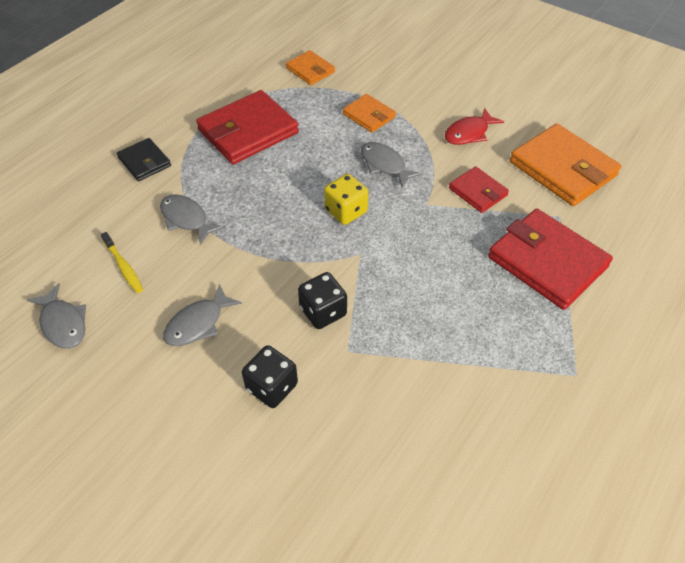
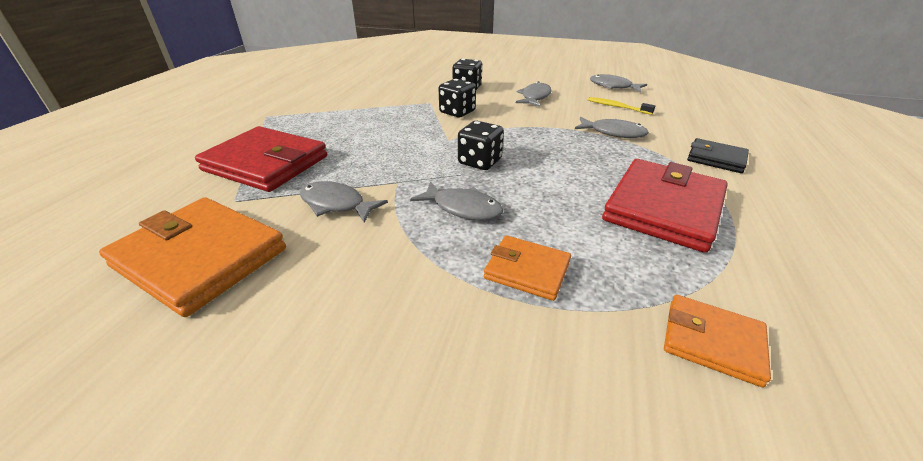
camera: 160 degrees right, 15 degrees down
yellow dice [324,174,368,225] -> black dice [458,121,504,170]
red fish [445,108,504,145] -> none
red wallet [449,166,509,213] -> grey fish [300,181,388,223]

